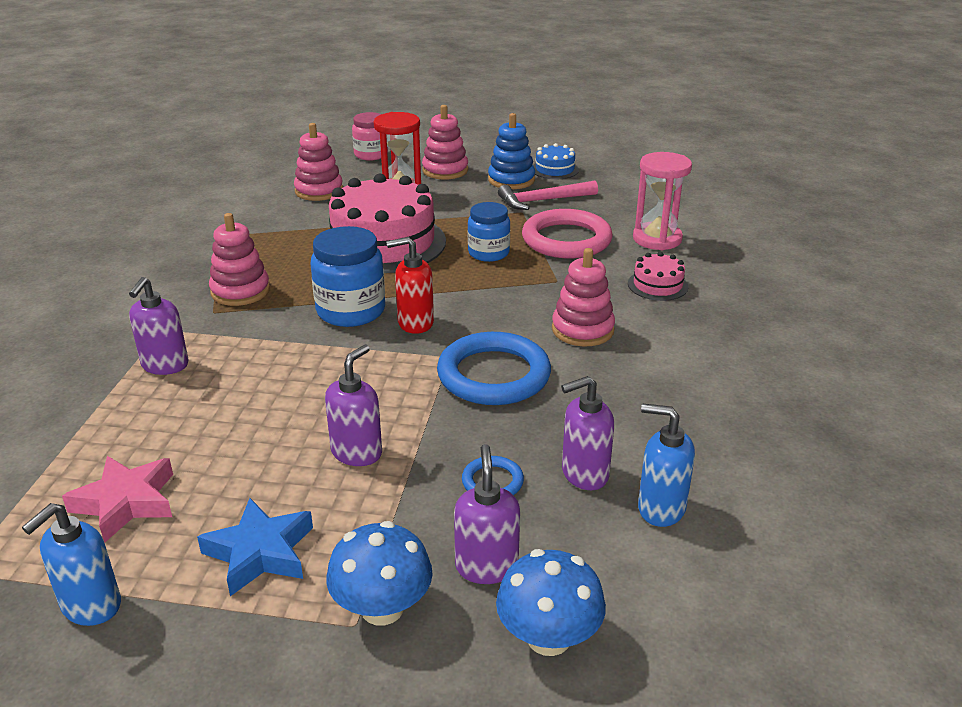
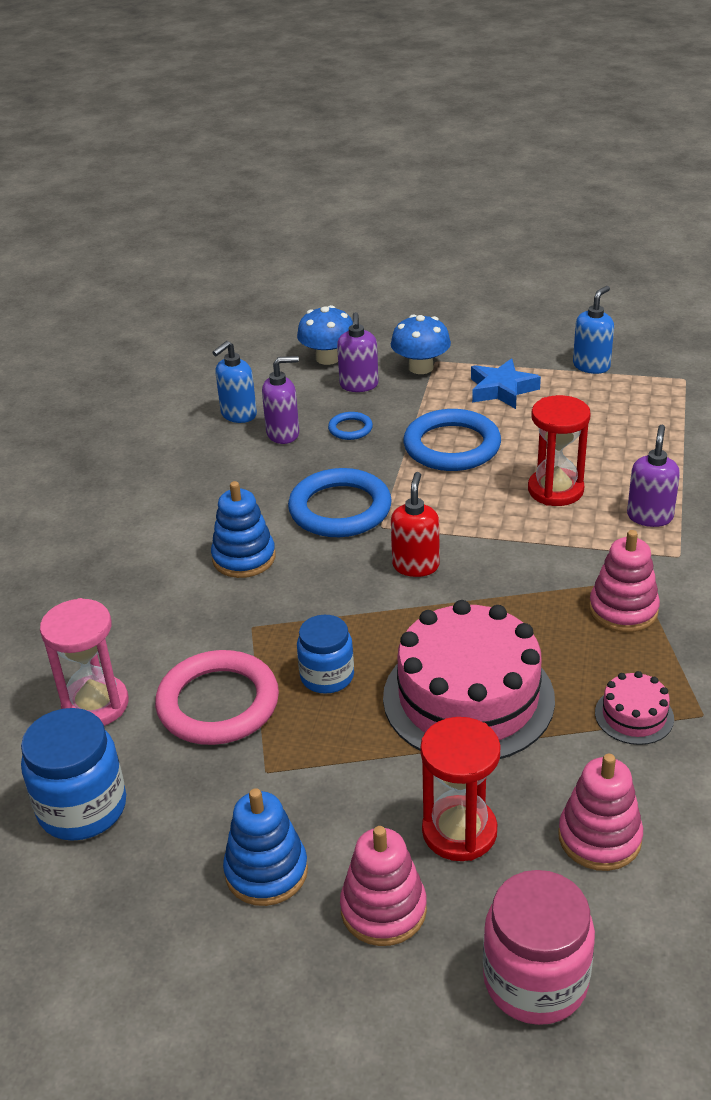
camera: 175 degrees left, 5 degrees up
pink star [62,456,173,543] -> none
blue jar [311,226,385,327] -> blue jar moved to [21,708,126,841]
purple soap dispenser [325,345,382,466] -> blue ring [403,409,501,471]
pink jar [352,112,388,161] -> pink jar [483,870,595,1025], size x1.50
red soap dispenser [386,237,434,334] -> red soap dispenser turned 75 degrees counterclockwise [391,472,439,577]
pink hammer [498,181,598,210] -> none
blue cake [533,143,579,179] -> none
pink stacking toy [552,248,615,346] -> blue stacking toy [211,481,276,578]
pink cake [628,252,688,301] -> pink cake moved to [595,671,674,745]
blue soap dispenser [638,404,695,527] -> blue soap dispenser turned 105 degrees clockwise [212,341,257,423]
none -> red hourglass [528,395,591,506]

